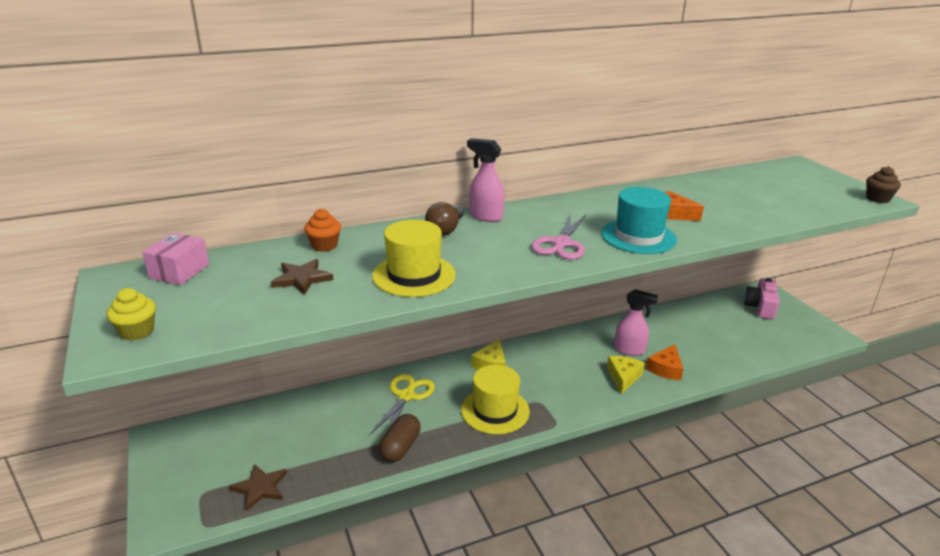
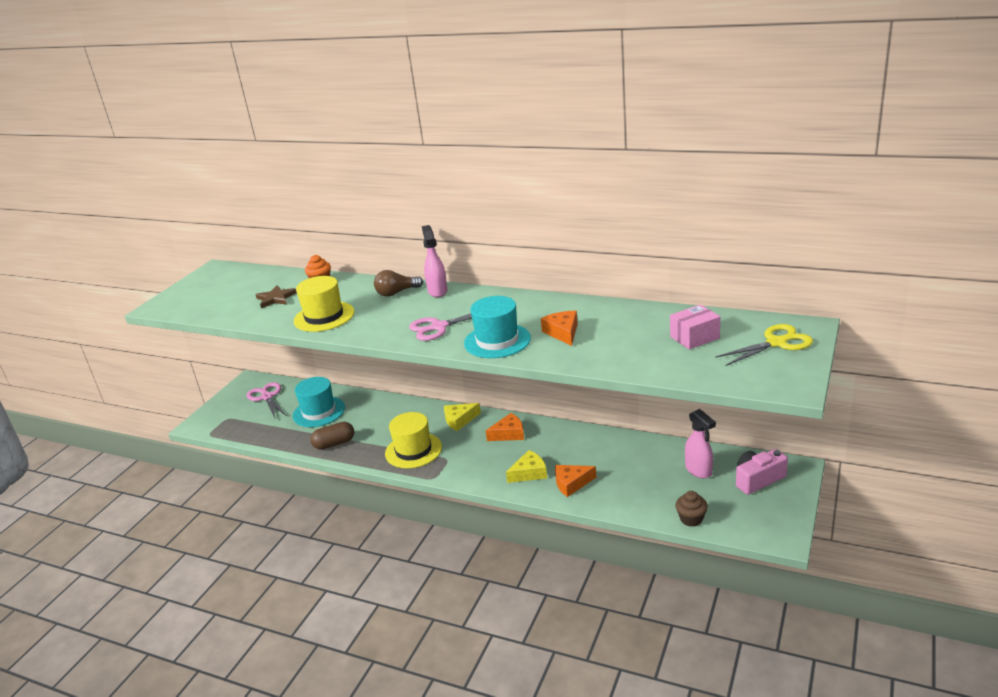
camera: 50 degrees right, 0 degrees up
yellow cupcake [106,288,156,340] -> none
pink box [142,233,209,285] -> pink box moved to [670,304,720,350]
brown star [229,464,287,511] -> none
yellow scissors [371,374,435,433] -> yellow scissors moved to [715,324,813,366]
pink spray bottle [614,289,658,356] -> pink spray bottle moved to [685,409,716,478]
brown cupcake [866,166,901,203] -> brown cupcake moved to [676,491,708,527]
none -> pink scissors [247,382,287,418]
none -> turquoise hat [293,377,345,427]
none -> orange cheese [486,413,524,441]

